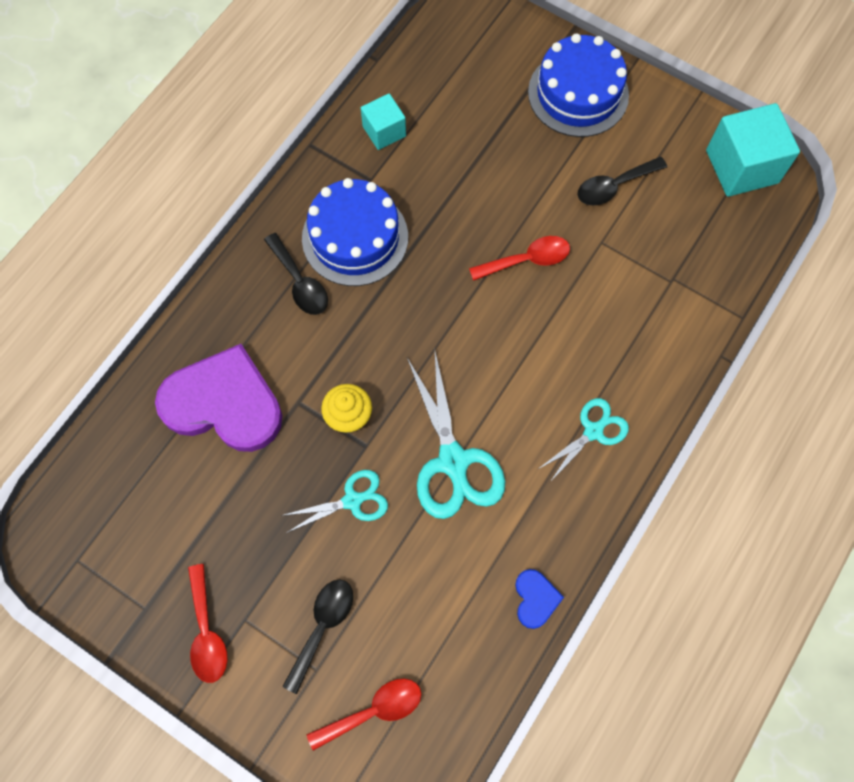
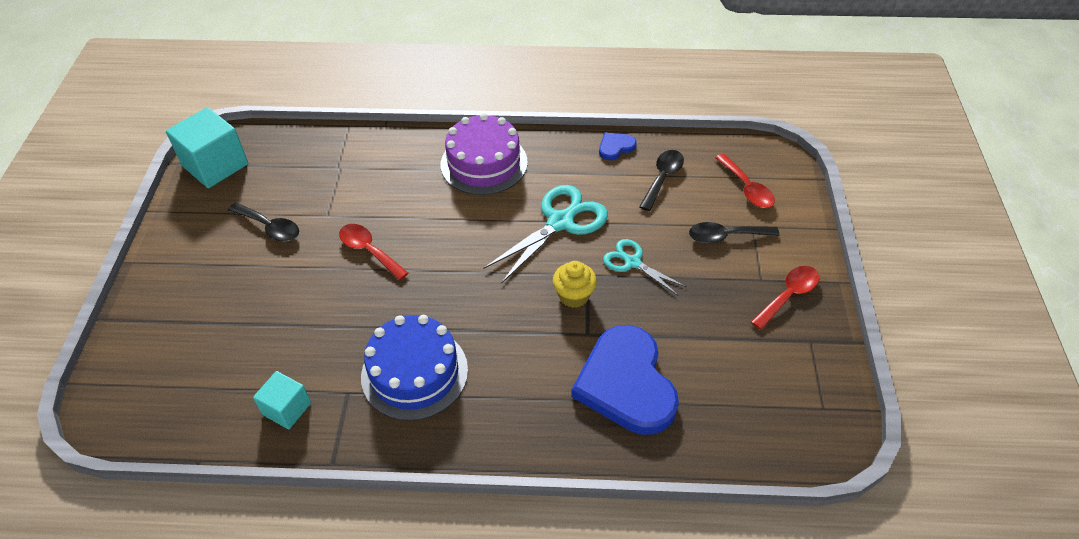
camera: 120 degrees left, 20 degrees down
purple heart [155,344,282,452] -> blue heart [571,325,679,435]
black spoon [264,233,328,315] -> black spoon moved to [639,150,684,211]
red spoon [307,679,421,751] -> red spoon turned 150 degrees counterclockwise [715,154,775,208]
blue cake [528,33,629,137] -> none
turquoise scissors [538,398,629,482] -> purple cake [441,113,528,195]

